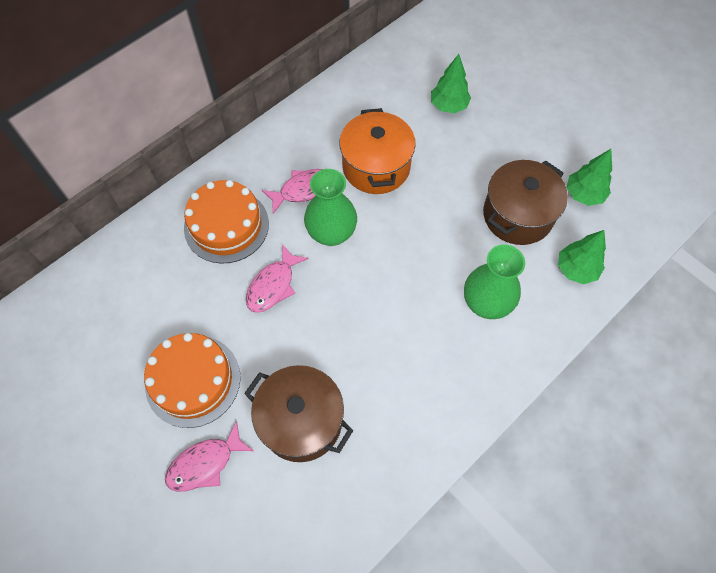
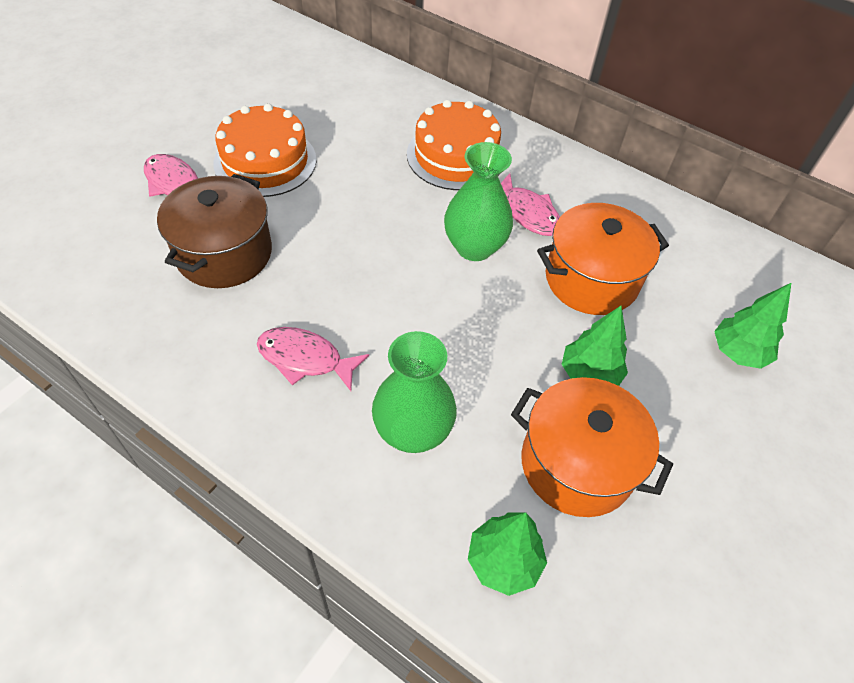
camera: 75 degrees right, 10 degrees down
pink fish [246,244,308,313] -> pink fish moved to [257,327,369,391]
brown pot [483,160,568,245] -> orange pot [511,377,673,517]
green tree [567,149,612,206] -> green tree moved to [562,306,628,386]

